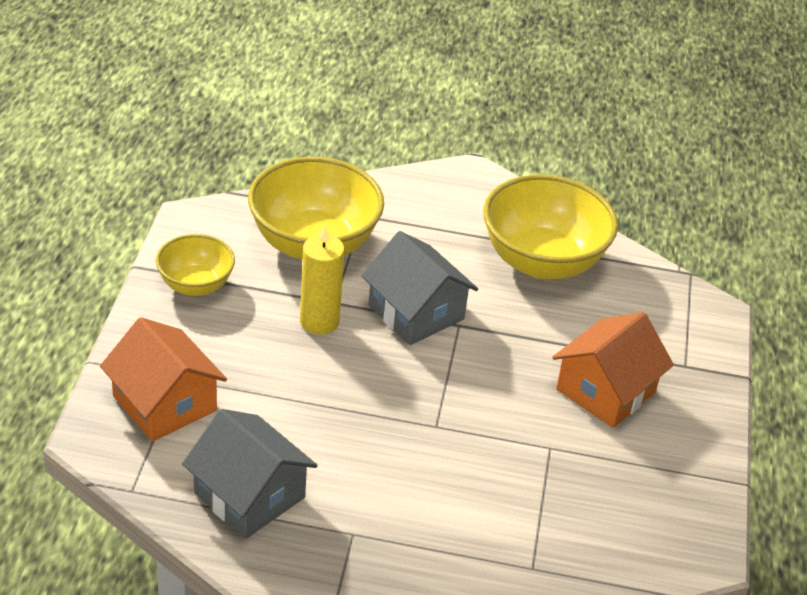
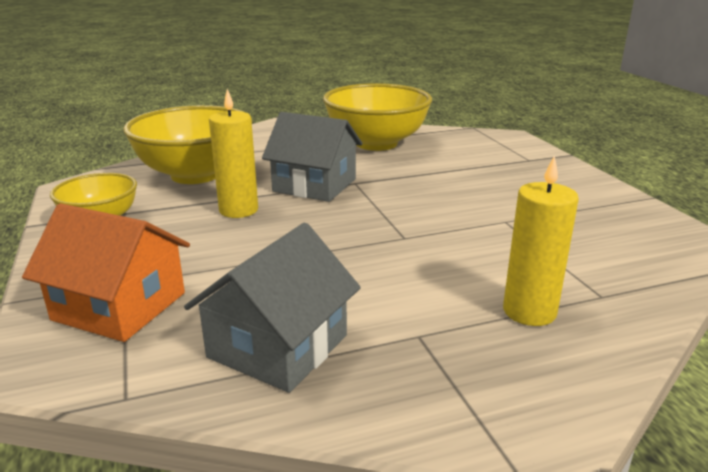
camera: 25 degrees left, 15 degrees down
grey house [182,409,318,539] -> grey house turned 75 degrees counterclockwise [184,222,361,393]
orange house [552,312,674,428] -> none
none -> yellow candle [503,155,579,326]

